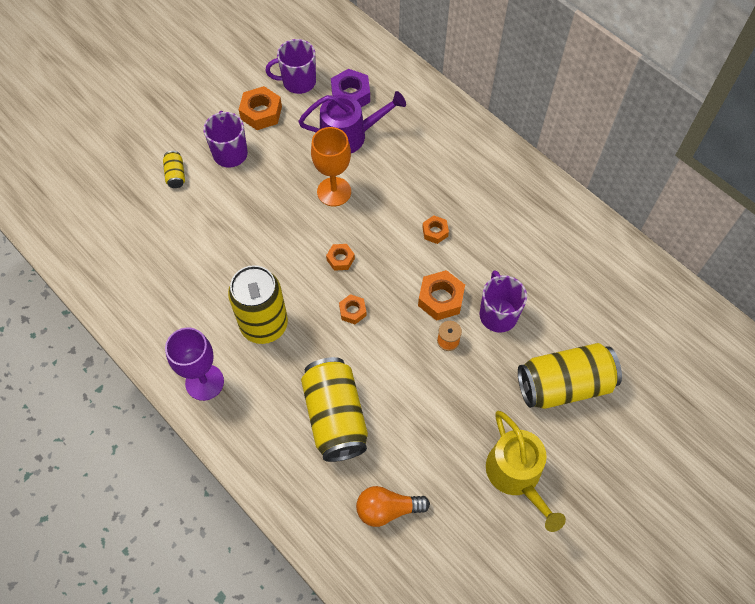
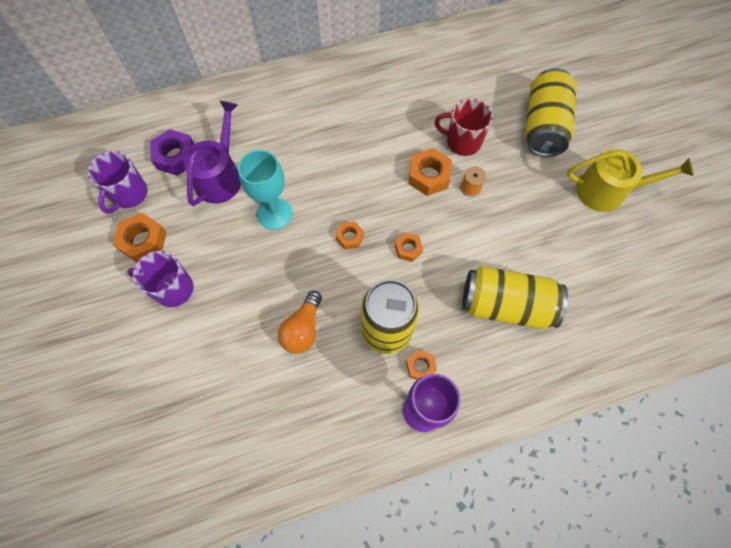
camera: 65 degrees left, 5 degrees up
yellow can [163,151,185,188] -> none
orange goblet [311,127,351,206] -> turquoise goblet [238,150,293,230]
orange light bulb [356,486,430,527] -> orange light bulb moved to [278,291,322,354]
orange nut [422,215,449,244] -> orange nut moved to [406,350,437,380]
purple mug [480,270,527,333] -> red mug [435,98,493,156]

